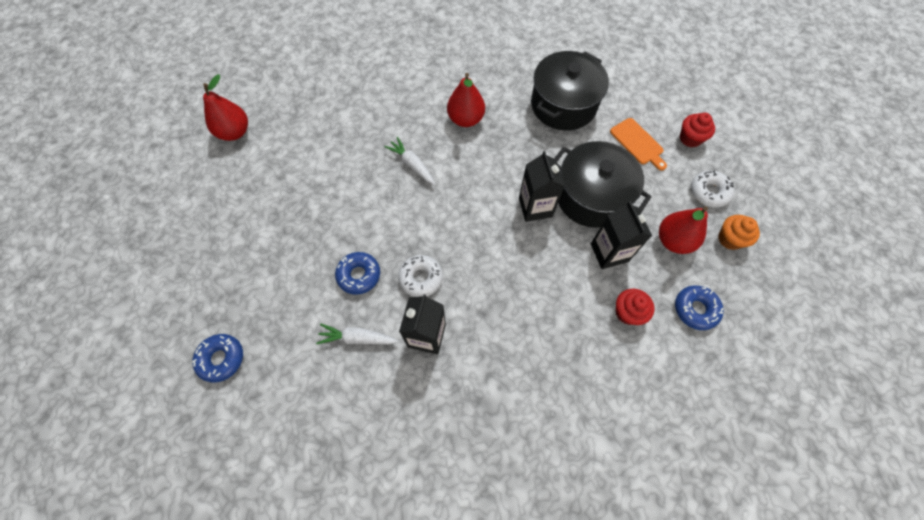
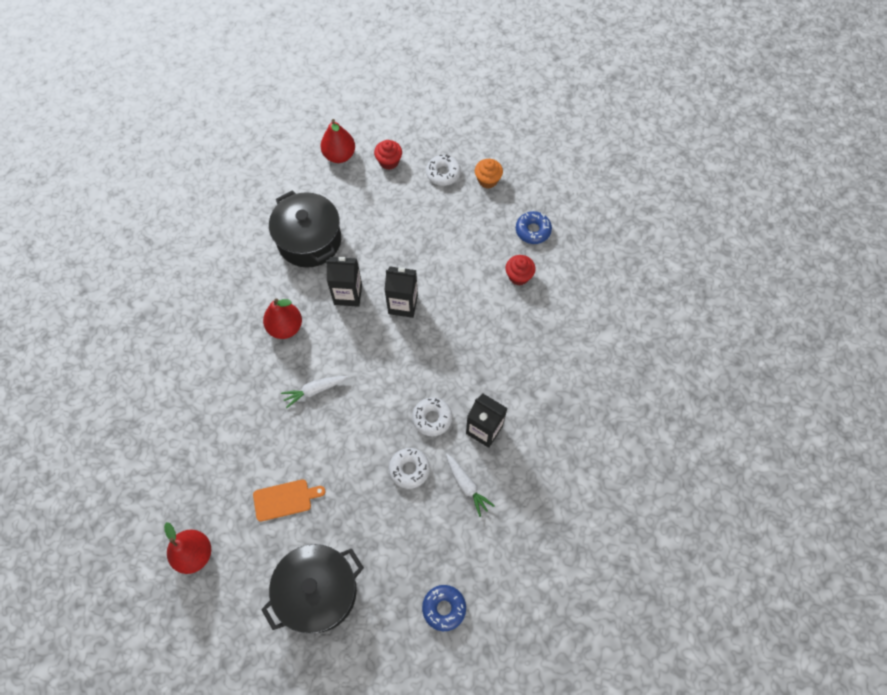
camera: 70 degrees left, 0 degrees up
white carrot [316,324,398,345] -> white carrot turned 60 degrees counterclockwise [446,454,495,517]
blue donut [335,252,380,295] -> white donut [389,448,430,489]
black pot [554,141,652,228] -> black pot moved to [261,544,364,634]
black carton [591,201,652,269] -> black carton moved to [326,257,362,307]
orange cutting board [610,118,667,171] -> orange cutting board moved to [253,479,325,522]
red pear [659,206,708,254] -> red pear moved to [320,119,355,163]

